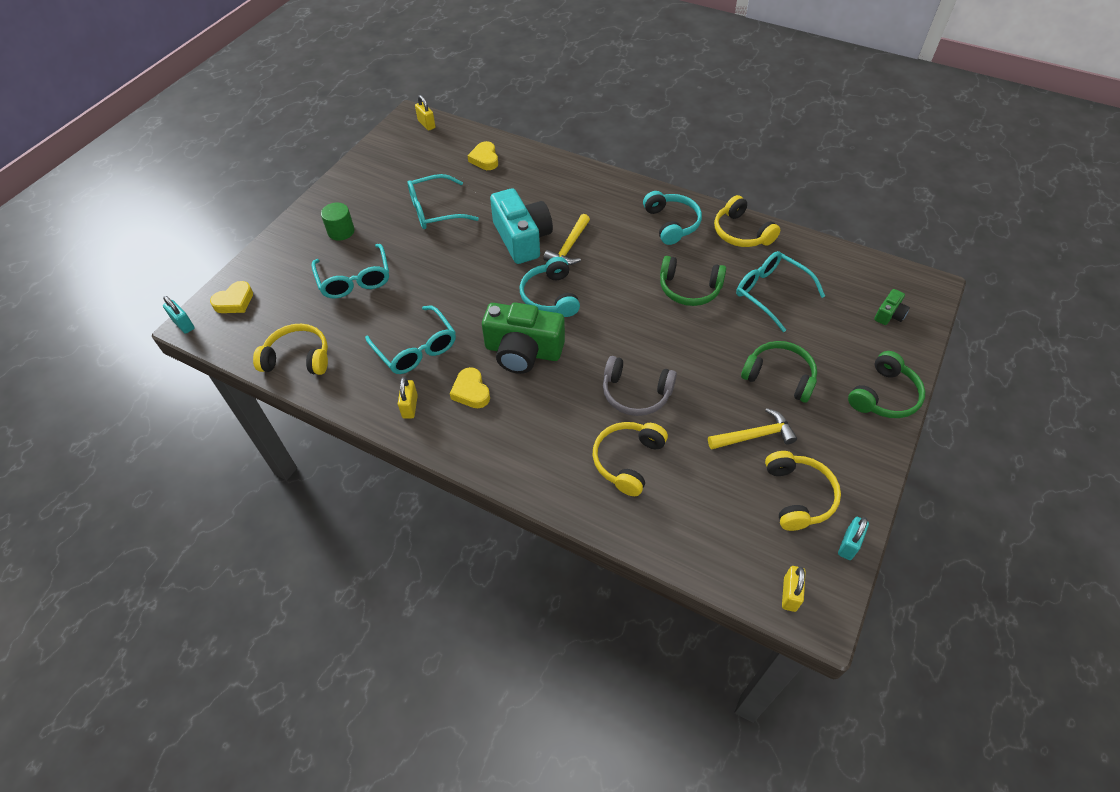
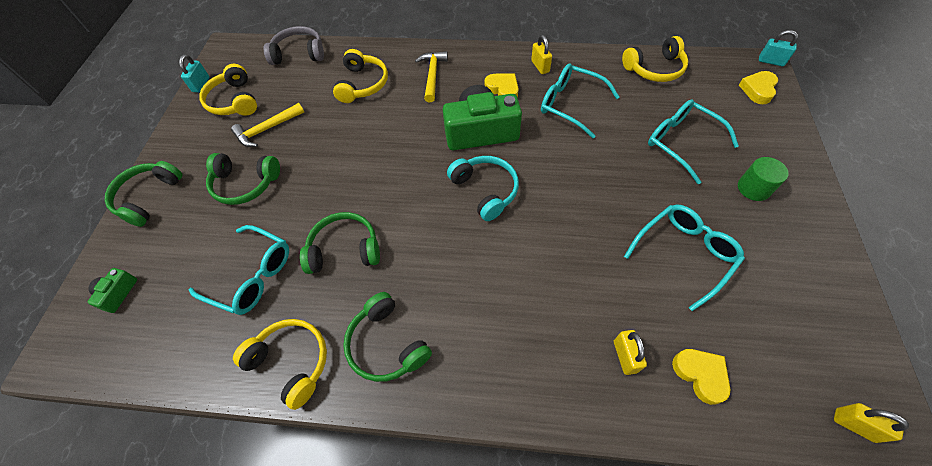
camera: 160 degrees right, 5 degrees up
turquoise camera [490,188,553,264] -> none
yellow hammer [543,214,590,265] -> yellow hammer moved to [415,51,448,102]
grey headphones [603,356,677,416] -> grey headphones moved to [264,26,324,65]
turquoise headphones [643,191,702,245] -> green headphones [343,292,432,382]
yellow padlock [782,566,805,612] -> yellow padlock moved to [614,330,647,375]

